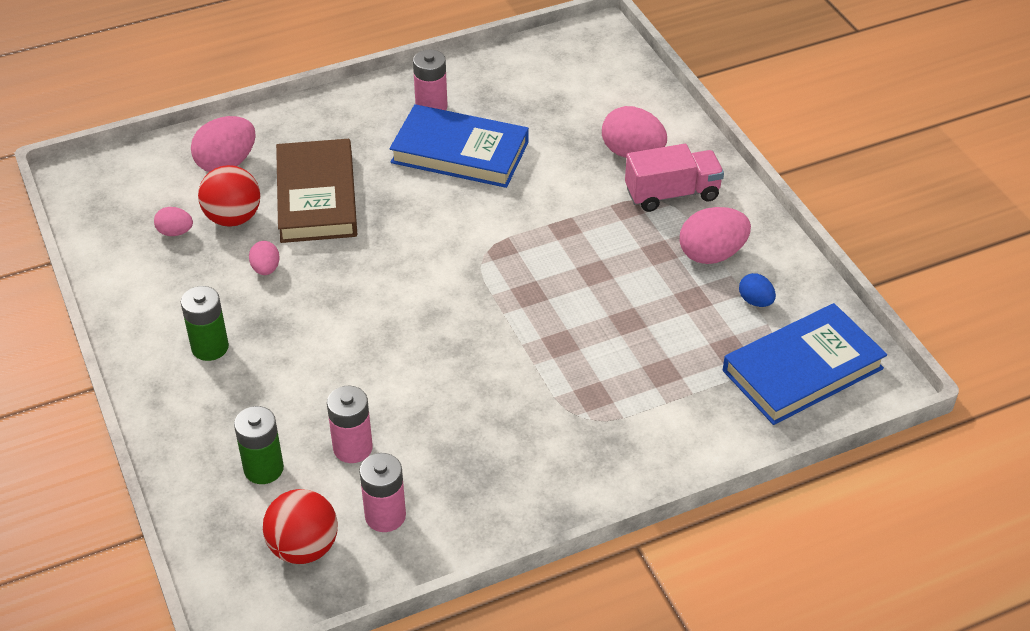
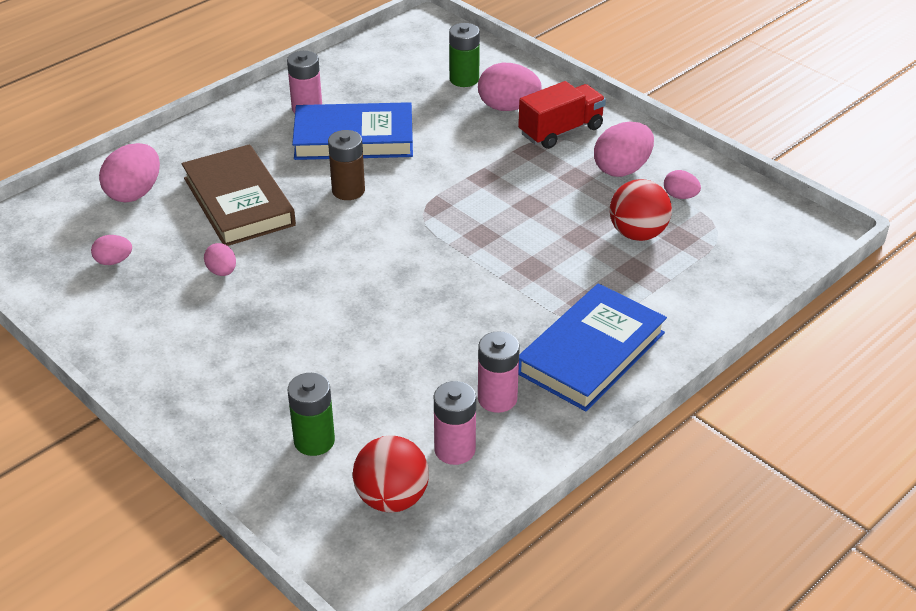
camera: 20 degrees left, 5 degrees down
green battery [181,286,229,361] -> green battery moved to [449,23,480,87]
red ball [198,165,260,227] -> red ball moved to [610,179,672,241]
pink battery [327,386,373,463] -> pink battery moved to [478,331,520,413]
pink truck [625,144,724,212] -> red truck [518,81,606,149]
blue book [723,303,887,425] -> blue book moved to [518,283,667,412]
blue egg [739,273,776,307] -> pink egg [664,170,701,199]
none -> brown battery [328,130,365,200]

